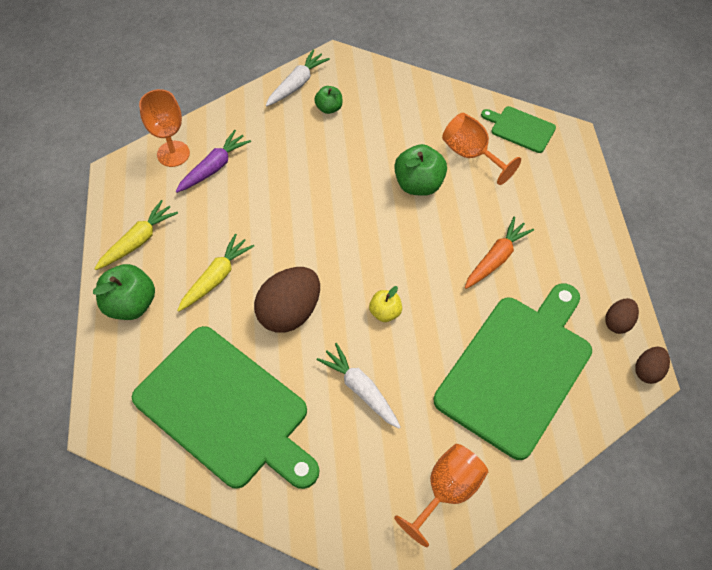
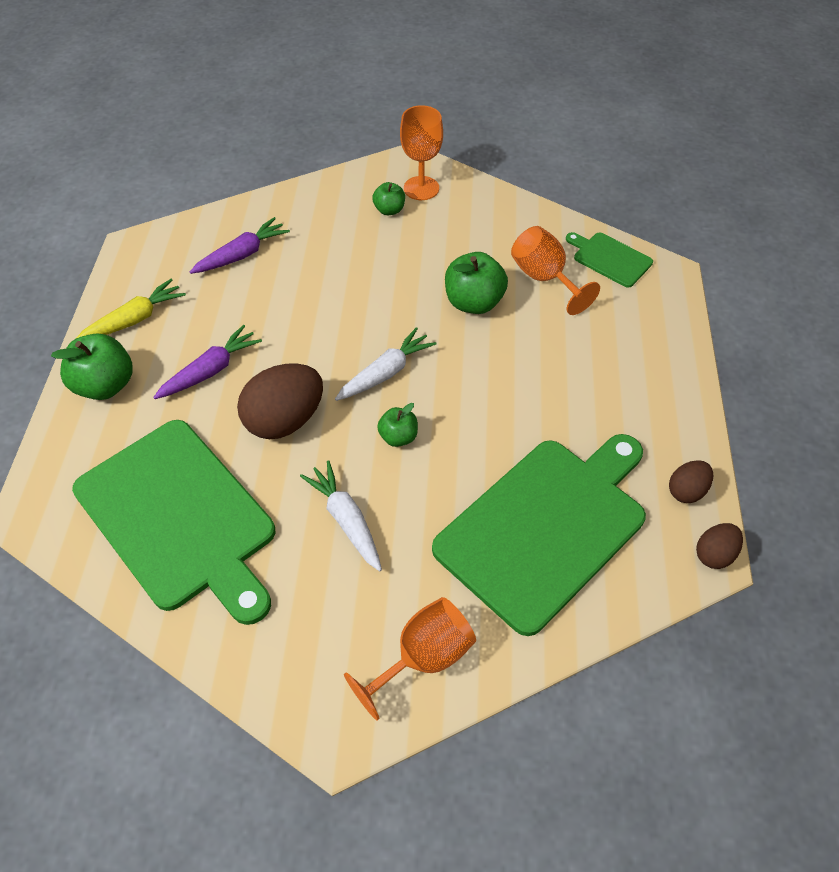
camera: 10 degrees right, 5 degrees down
orange goblet [139,89,190,167] -> orange goblet moved to [400,105,443,200]
yellow carrot [177,234,254,312] -> purple carrot [153,325,262,399]
white carrot [266,49,330,106] -> white carrot moved to [335,327,437,401]
yellow apple [369,286,402,322] -> green apple [377,403,418,447]
orange carrot [465,217,534,289] -> none

